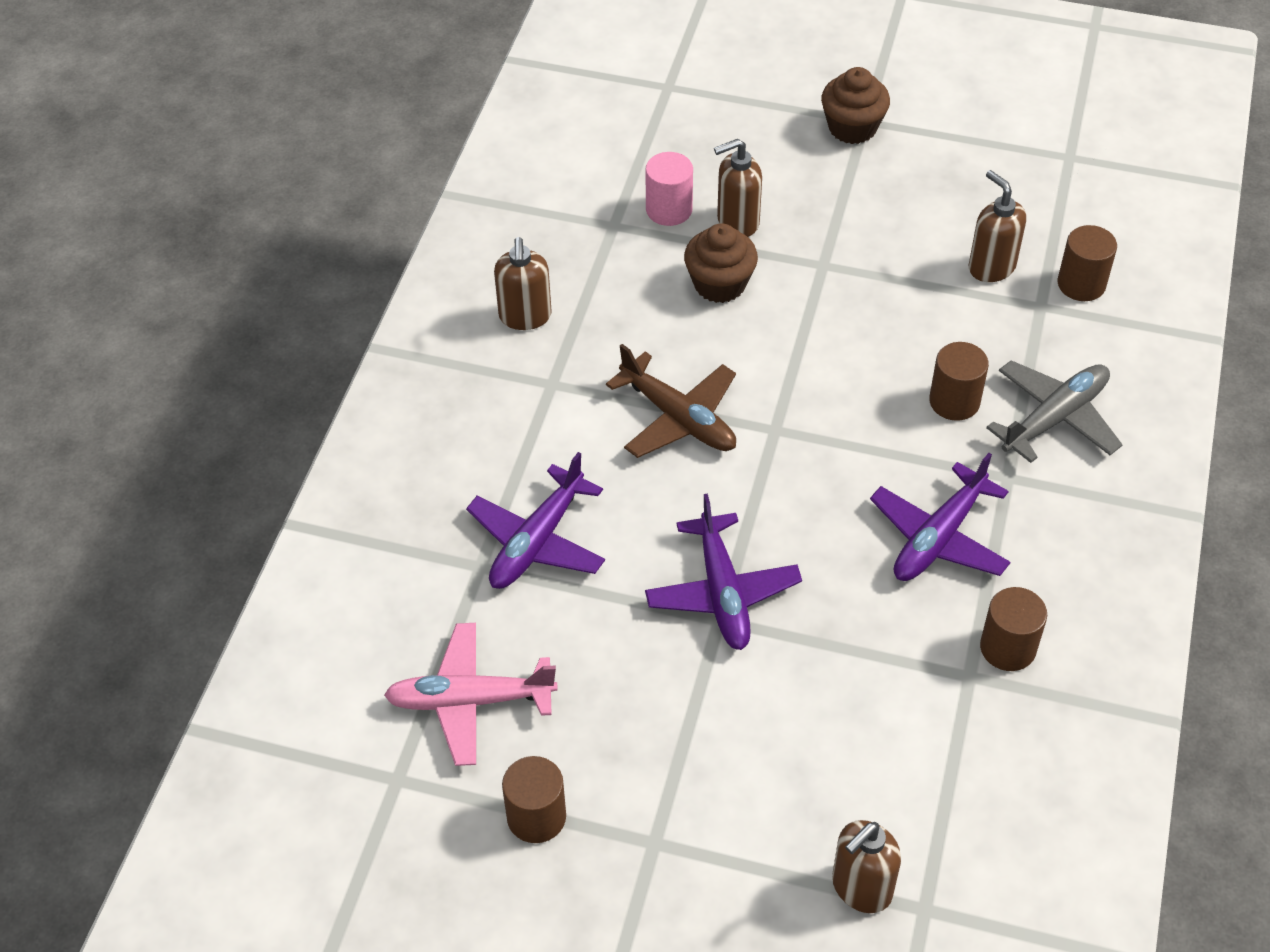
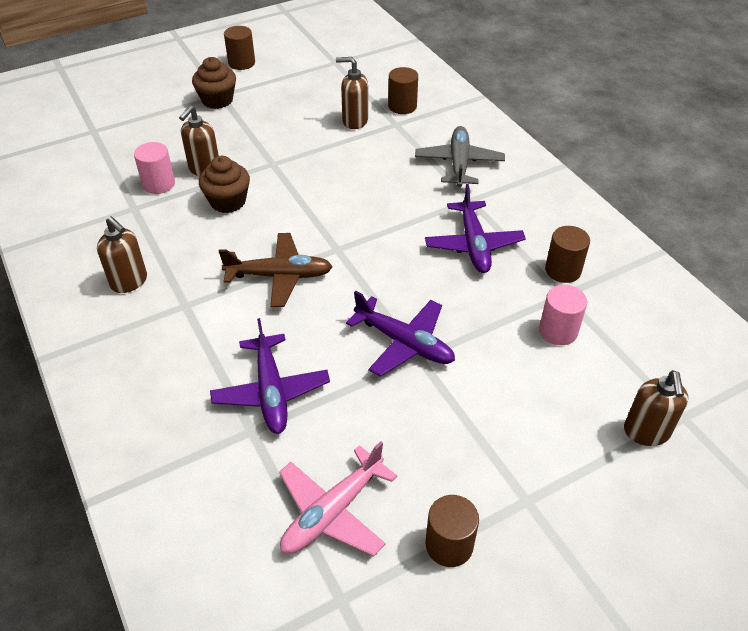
camera: 45 degrees left, 5 degrees down
brown cylinder [929,342,989,421] -> brown cylinder moved to [224,26,255,70]
none -> pink cylinder [539,285,587,345]

